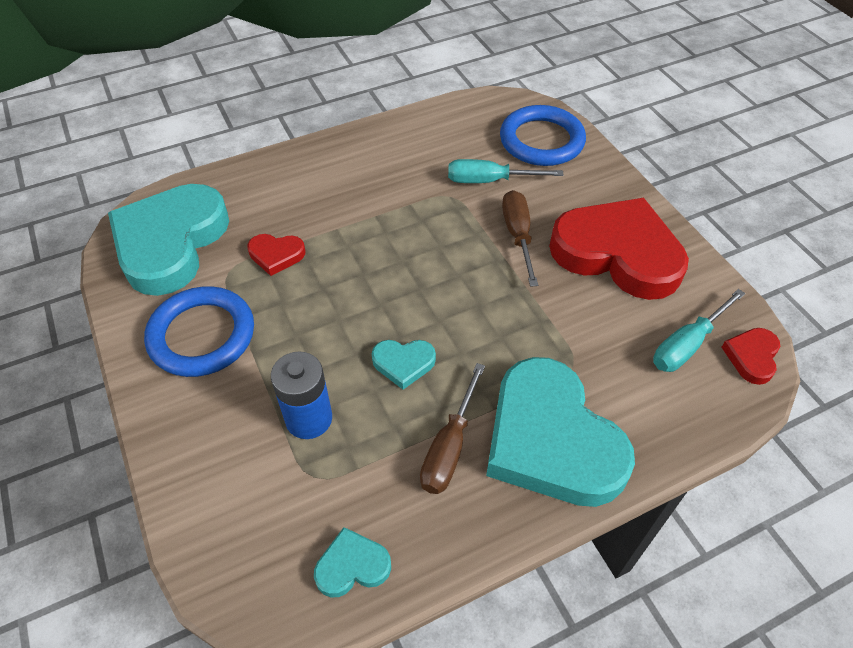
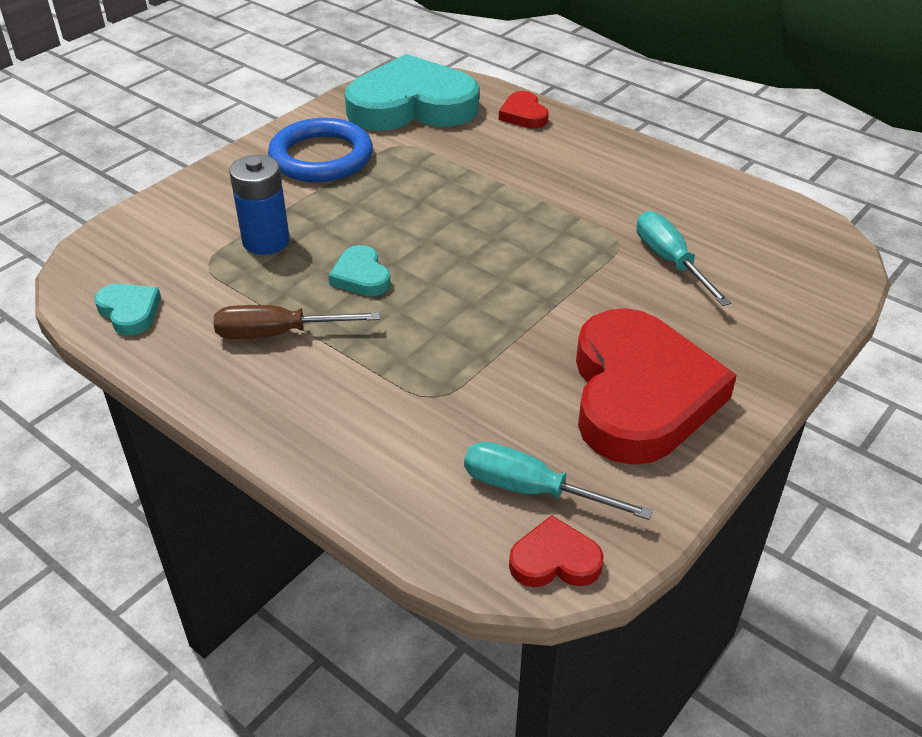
camera: 65 degrees right, 10 degrees down
red heart [248,234,305,276] -> red heart moved to [499,91,549,128]
turquoise heart [486,357,635,507] -> none
blue ring [500,105,586,166] -> none
brown screwdriver [502,190,538,287] -> none

